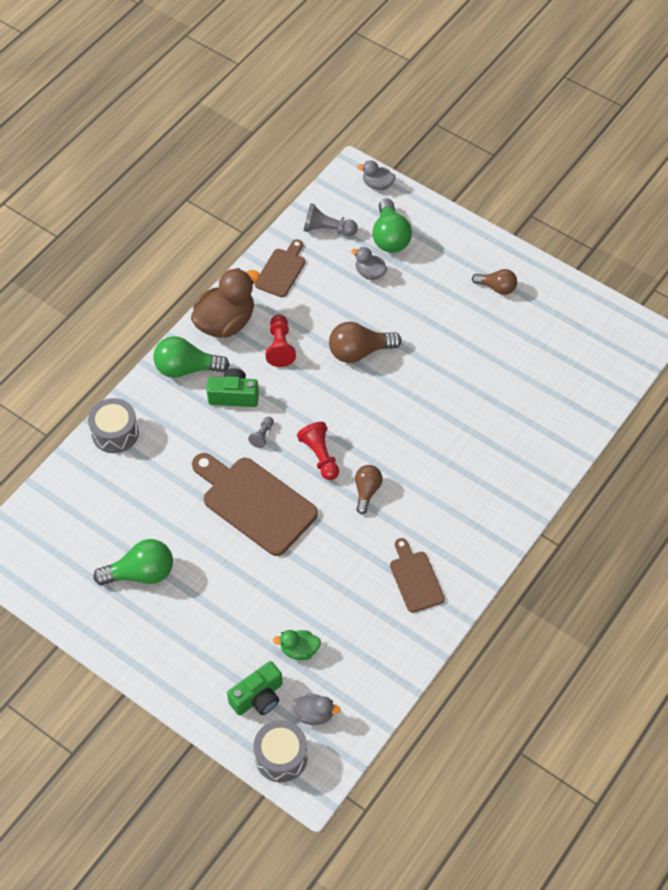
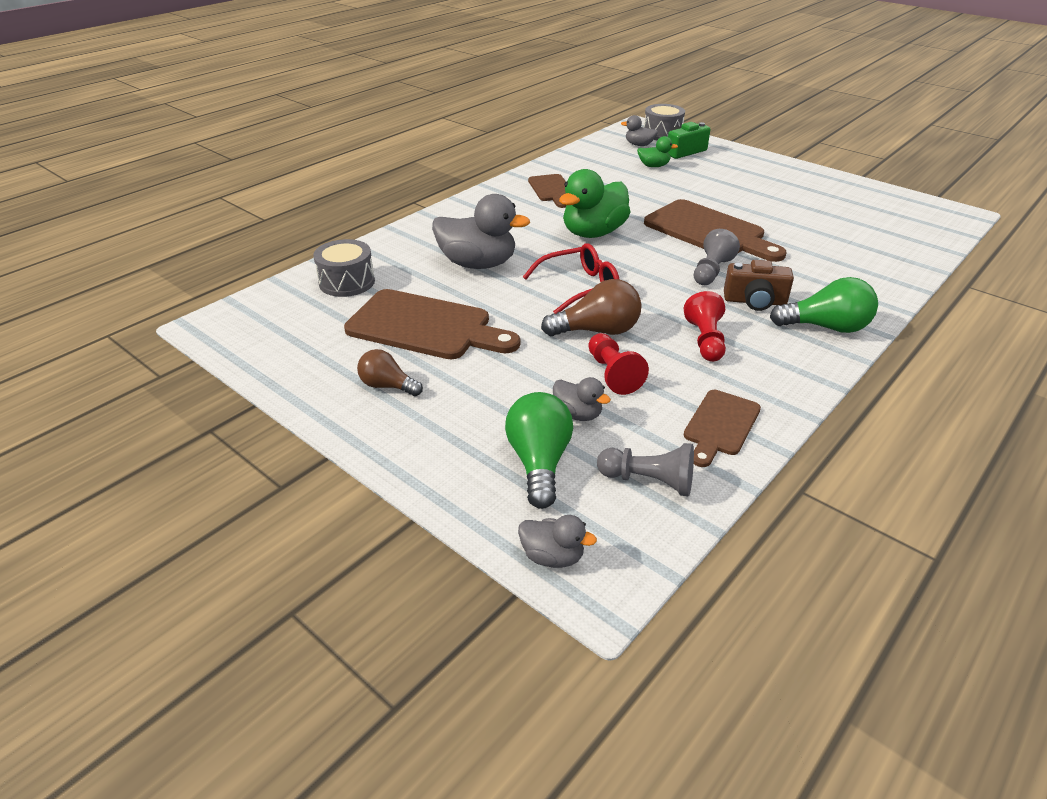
camera: 175 degrees left, 20 degrees down
grey drum [88,398,139,453] -> grey drum moved to [313,239,375,297]
green light bulb [93,539,173,585] -> none
brown duck [191,268,260,338] -> none
green camera [207,368,259,407] -> brown camera [724,260,794,311]
grey pawn [248,417,274,448] -> grey pawn [694,229,740,285], size x1.69
red pawn [297,422,339,480] -> red pawn moved to [588,333,649,395]
brown light bulb [355,465,383,514] -> green duck [559,169,631,238]
none -> brown cutting board [344,289,520,359]
none -> grey duck [432,194,530,269]
none -> red glasses [523,243,619,314]

